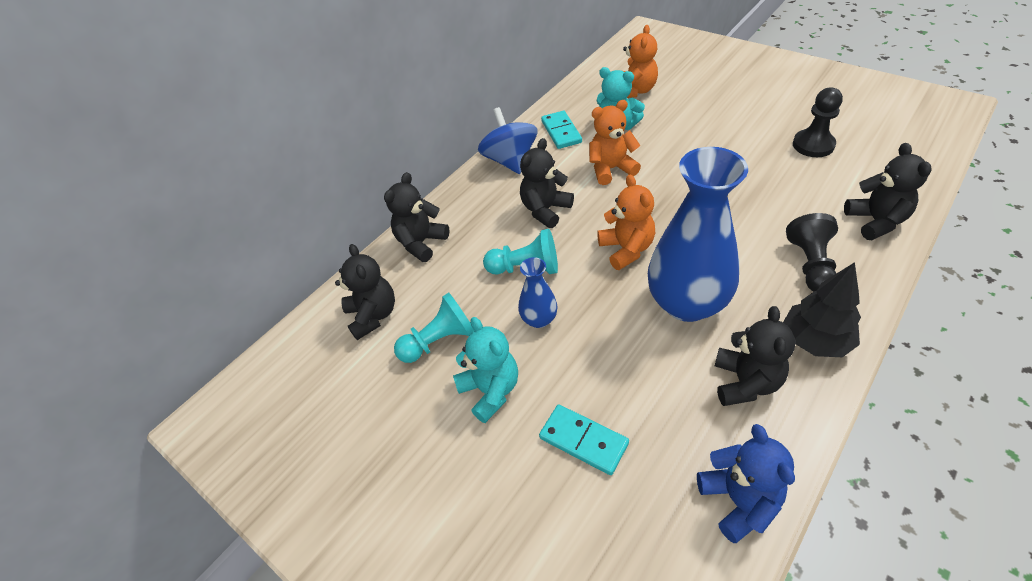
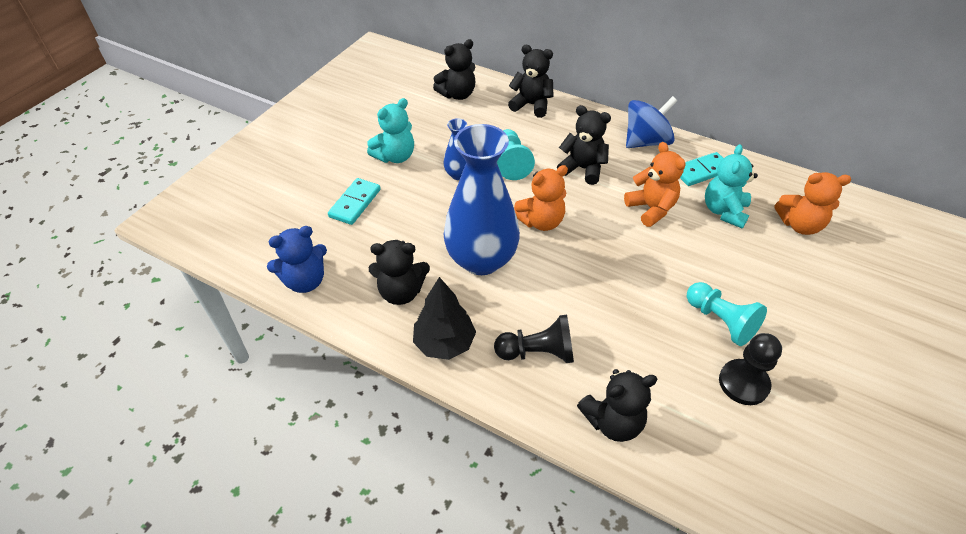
camera: 75 degrees right, 0 degrees up
turquoise pawn [394,292,474,363] -> turquoise pawn moved to [687,282,767,346]

